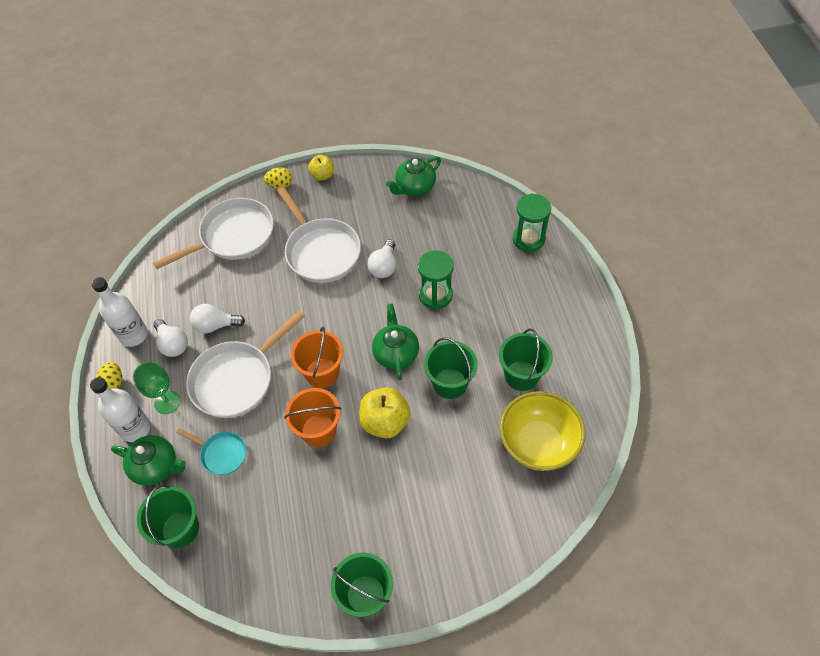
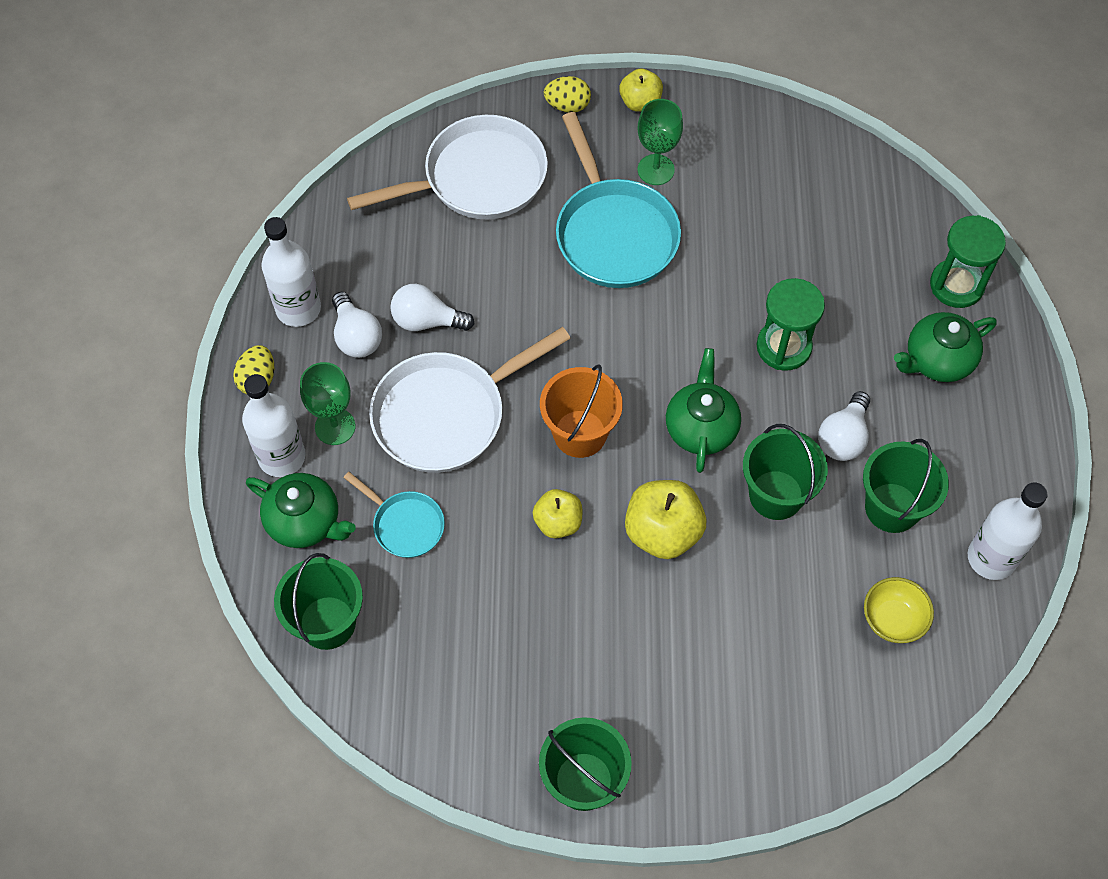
camera: 10 degrees right, 5 degrees up
white pan [277,187,361,283] -> turquoise pan [556,112,681,288]
orange bucket [284,388,341,447] -> yellow apple [533,489,582,538]
white light bulb [367,239,396,278] -> white light bulb moved to [818,391,870,461]
green teapot [386,156,441,196] -> green teapot moved to [894,312,997,382]
yellow bowl [500,391,585,471] -> yellow bowl [864,577,934,643], size x0.53
none -> green goblet [638,99,683,185]
none -> white bottle [968,483,1048,580]

